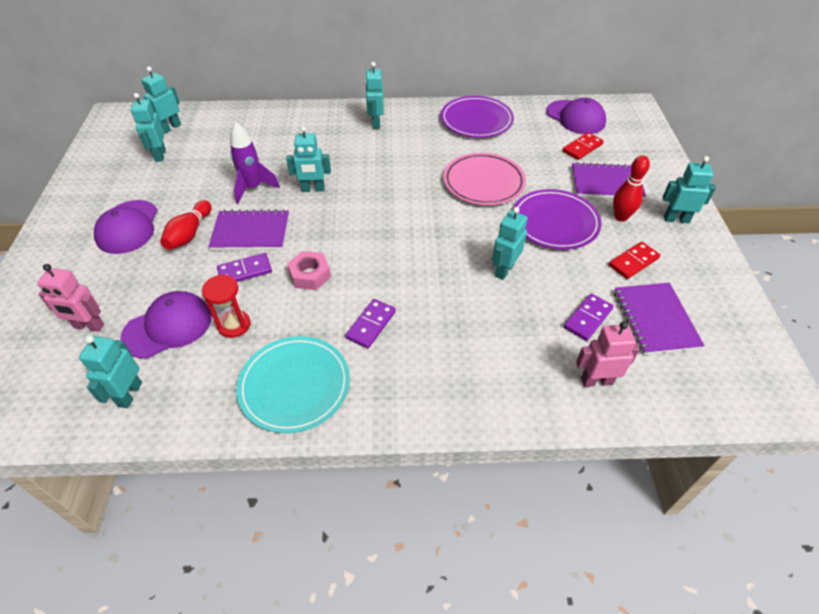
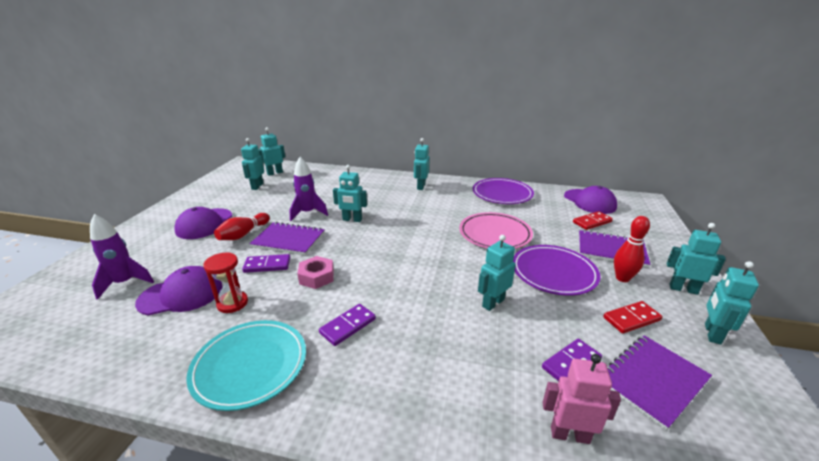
camera: 15 degrees right, 20 degrees down
pink robot [37,264,104,332] -> purple rocket [90,214,154,300]
turquoise robot [79,335,142,408] -> turquoise robot moved to [705,261,759,345]
purple notebook [614,283,705,355] -> purple notebook turned 45 degrees clockwise [607,335,712,430]

